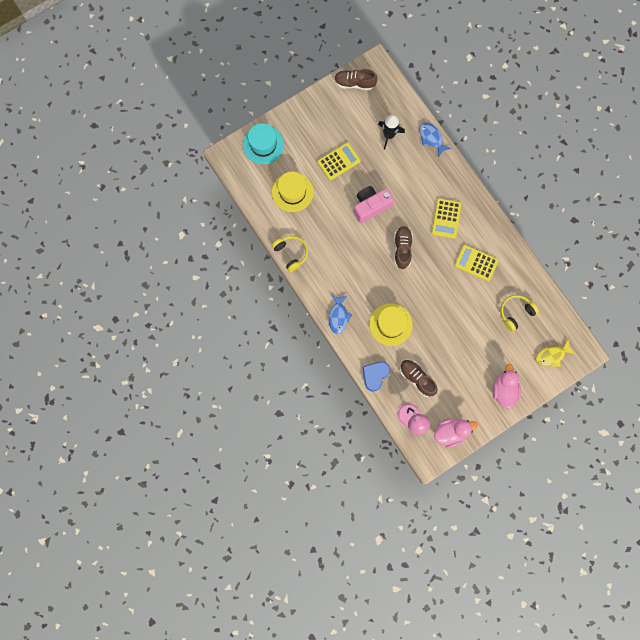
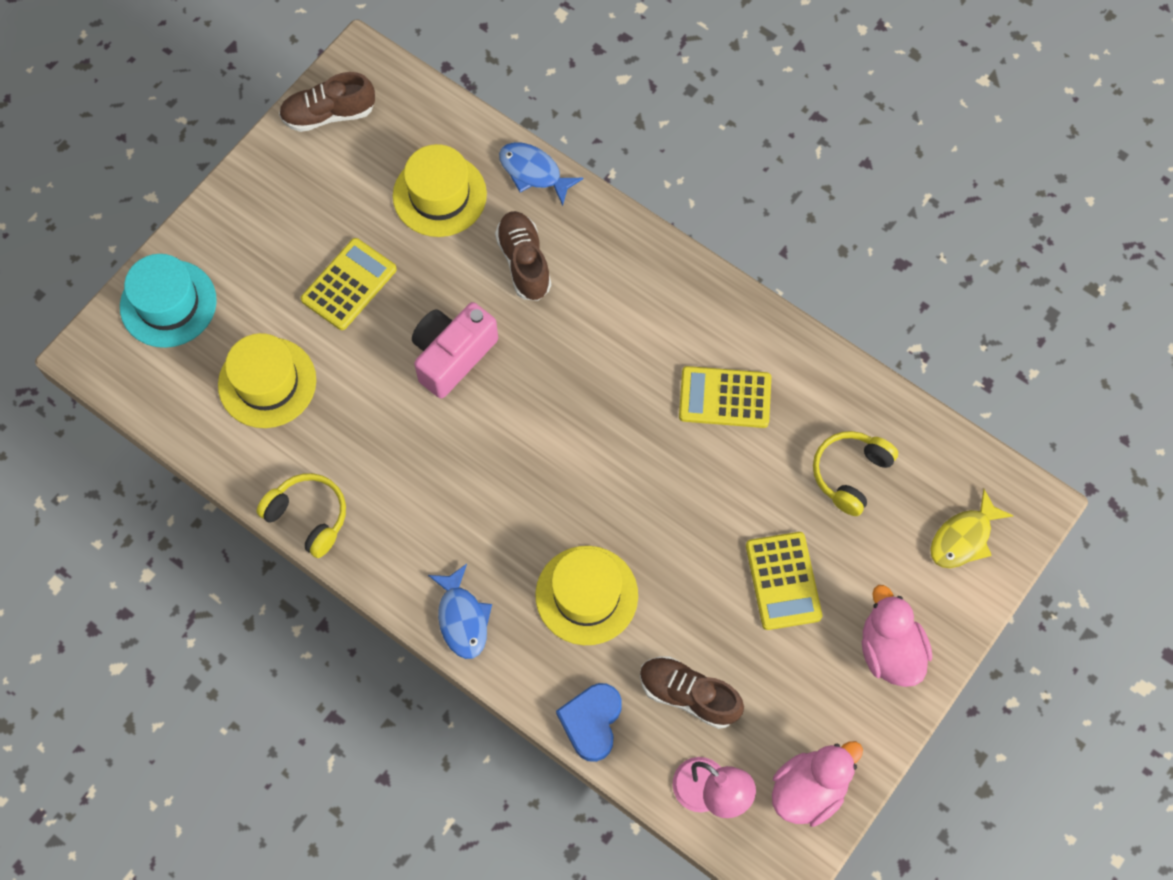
camera: 20 degrees left, 10 degrees down
black rocket [378,115,405,150] -> yellow hat [393,144,487,237]
brown shoe [394,226,413,269] -> brown shoe moved to [495,211,551,301]
yellow calculator [431,198,461,239] -> yellow calculator moved to [746,532,822,630]

